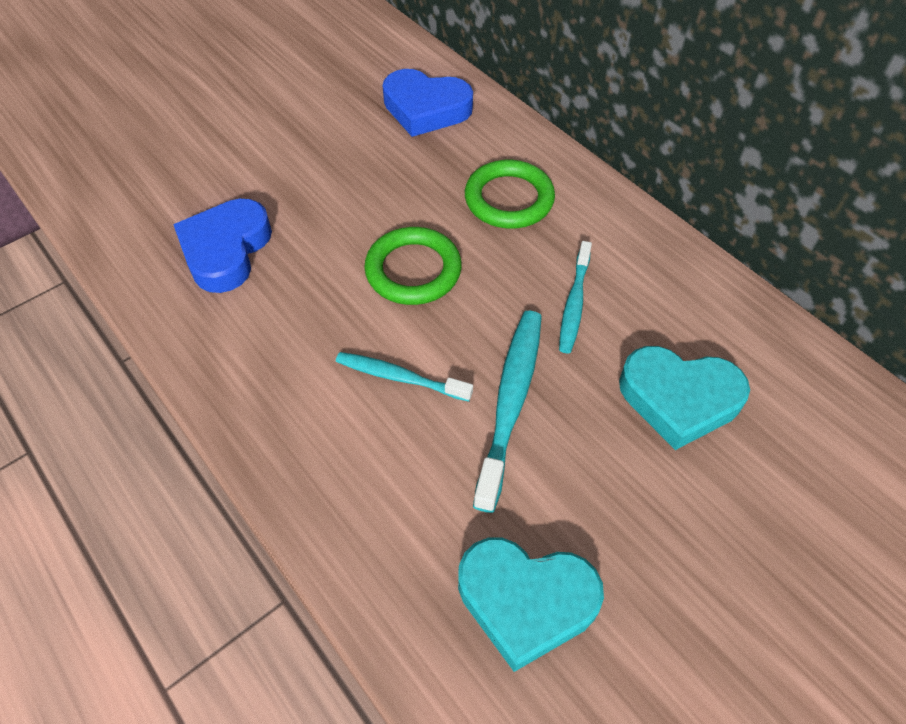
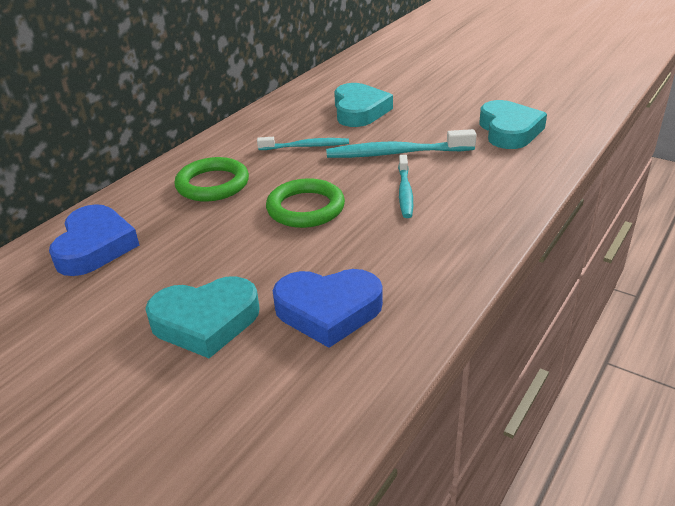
camera: 105 degrees left, 20 degrees down
none -> turquoise heart [146,276,260,358]

